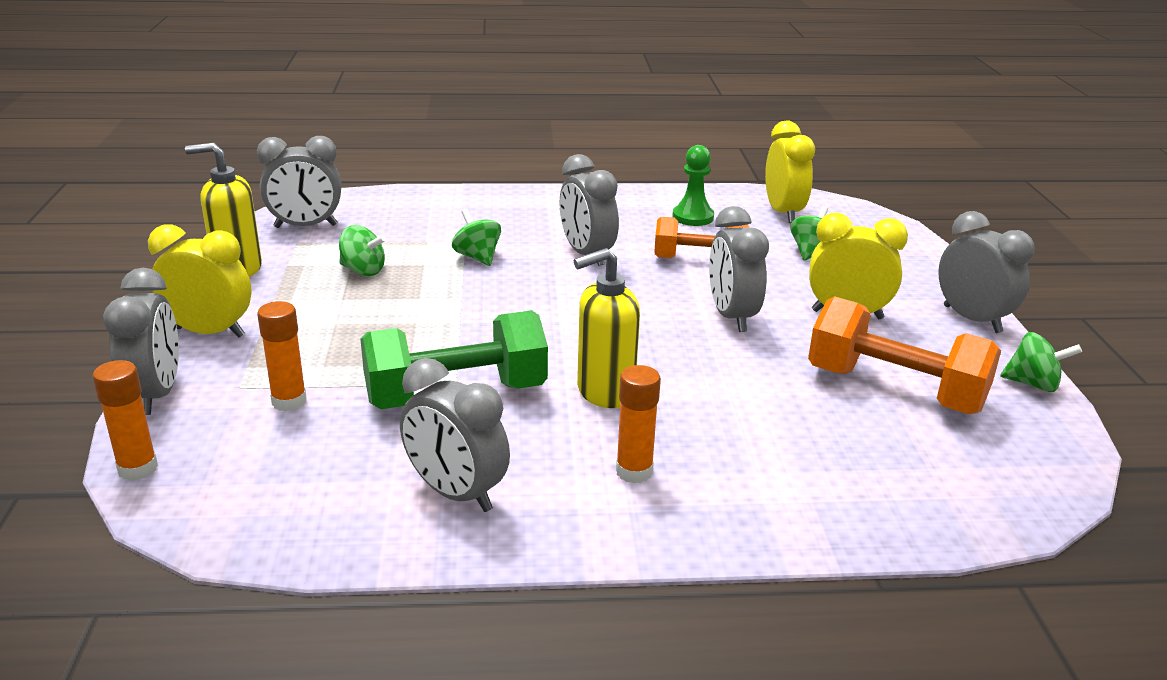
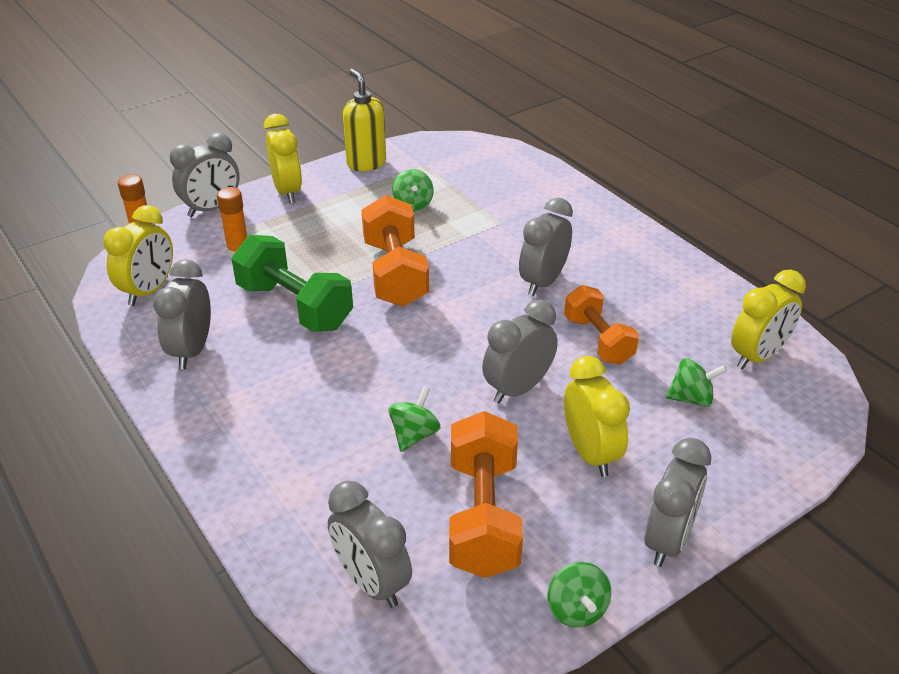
camera: 60 degrees right, 10 degrees up
grey clock [257,136,341,228] -> grey clock moved to [328,481,412,608]
green spinning top [452,209,501,266] -> green spinning top moved to [388,386,440,452]
yellow soap dispenser [574,248,640,408] -> none
orange glue stick [616,365,661,484] -> none
green pawn [672,145,714,226] -> none
none -> yellow clock [103,205,173,306]
none -> orange dumbbell [362,195,429,307]

